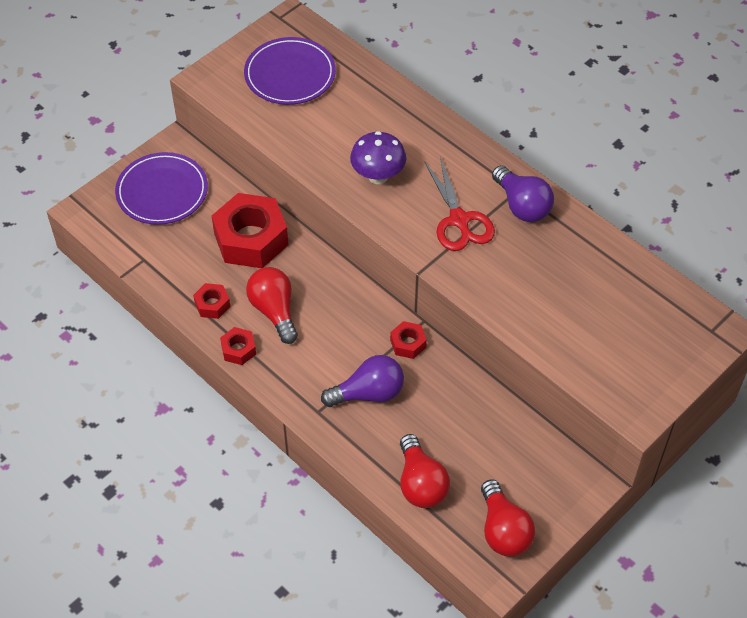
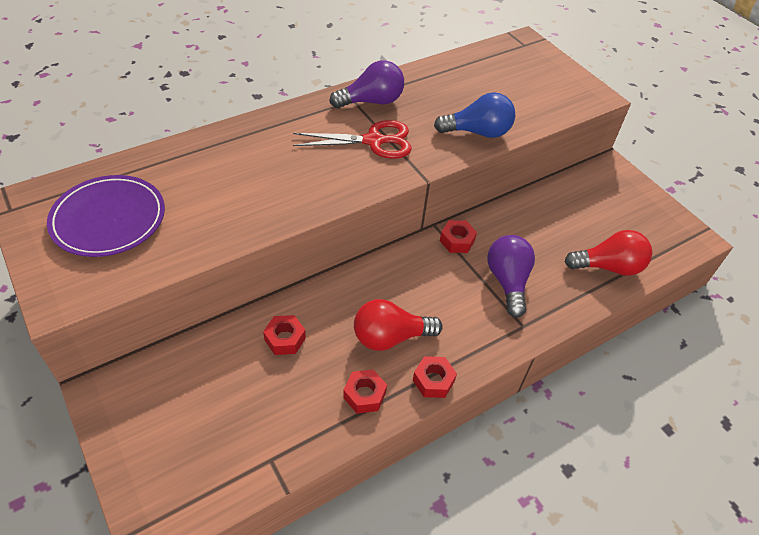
camera: 80 degrees left, 5 degrees down
purple plate [115,152,208,225] -> none
red nut [212,193,288,268] -> red nut [263,315,306,355], size x0.46
purple mushroom [350,131,406,184] -> none
red light bulb [481,479,535,556] -> none
none -> blue light bulb [434,92,515,138]

